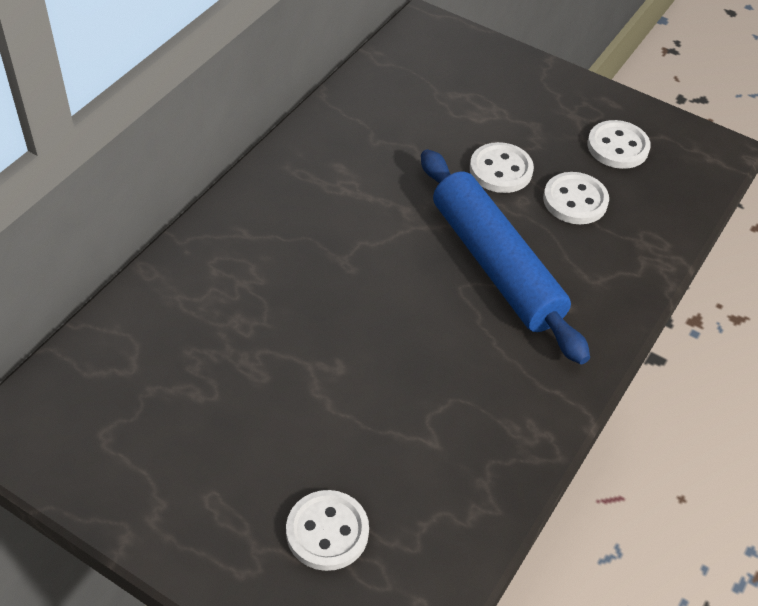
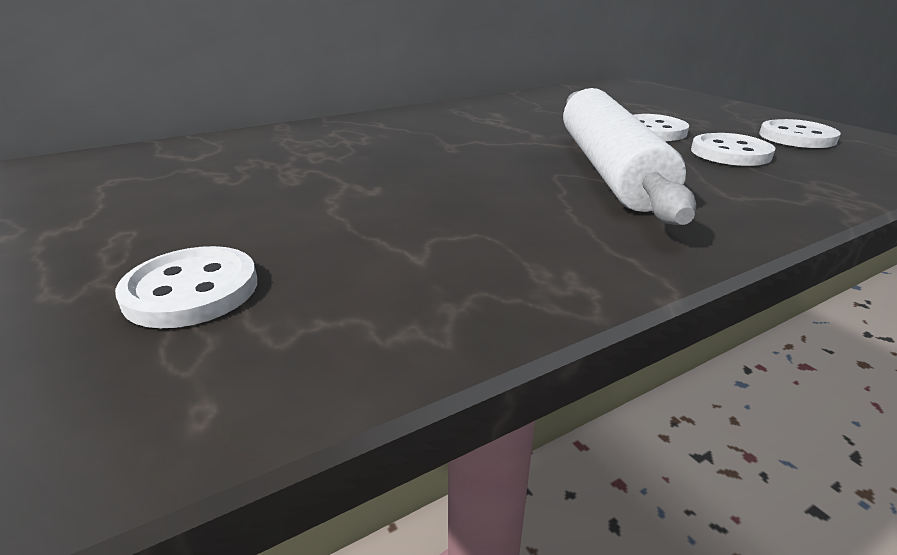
camera: 30 degrees right, 20 degrees down
blue rolling pin [421,149,590,364] -> white rolling pin [563,88,696,225]

